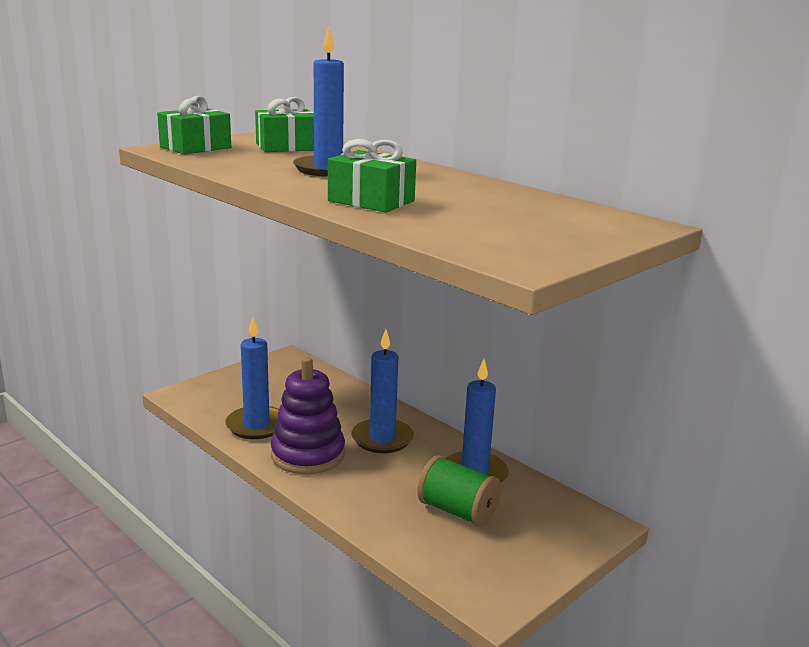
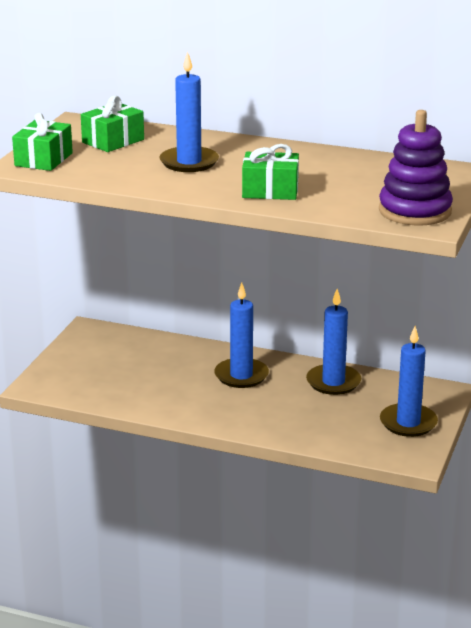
camera: 25 degrees left, 5 degrees up
blue candle [225,317,279,439] -> blue candle moved to [380,326,438,437]
purple stacking toy [271,357,345,474] -> purple stacking toy moved to [379,110,453,226]
green spool [417,455,501,527] -> none

